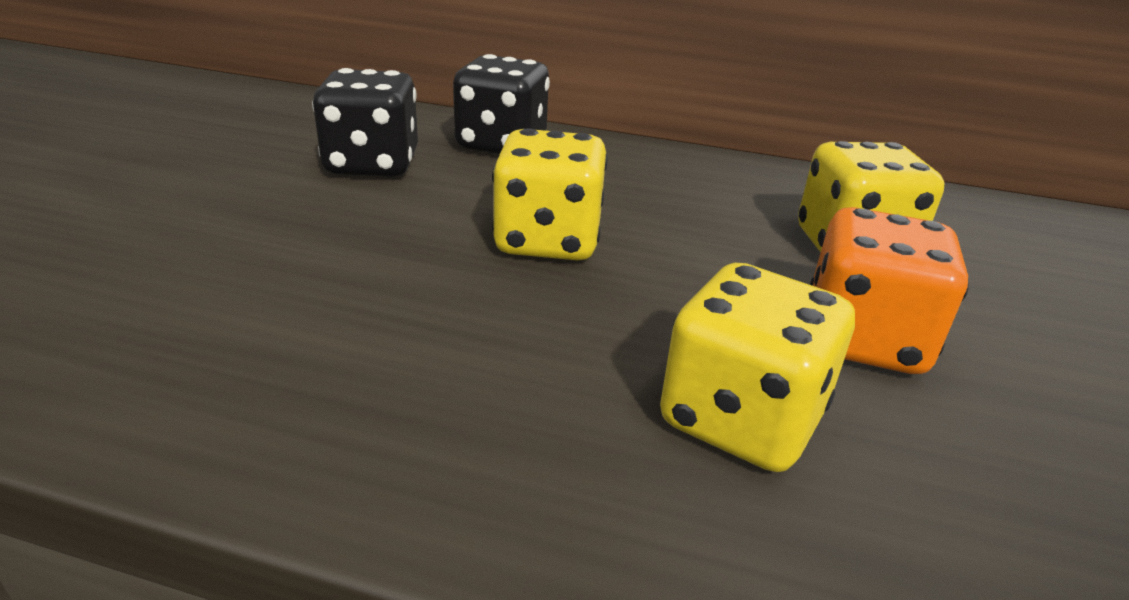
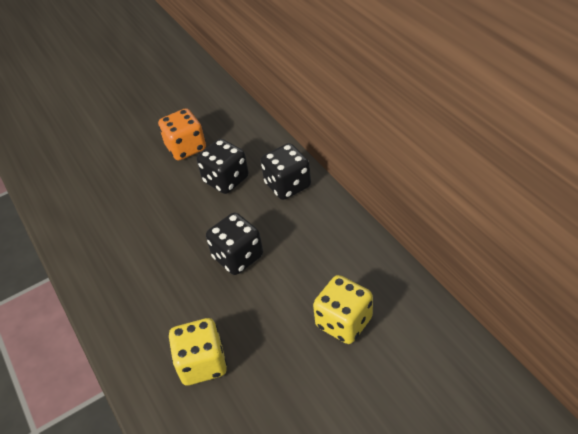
camera: 50 degrees right, 15 degrees up
yellow dice [492,128,608,261] -> black dice [206,213,263,275]
orange dice [810,207,969,374] -> orange dice moved to [158,108,206,160]

